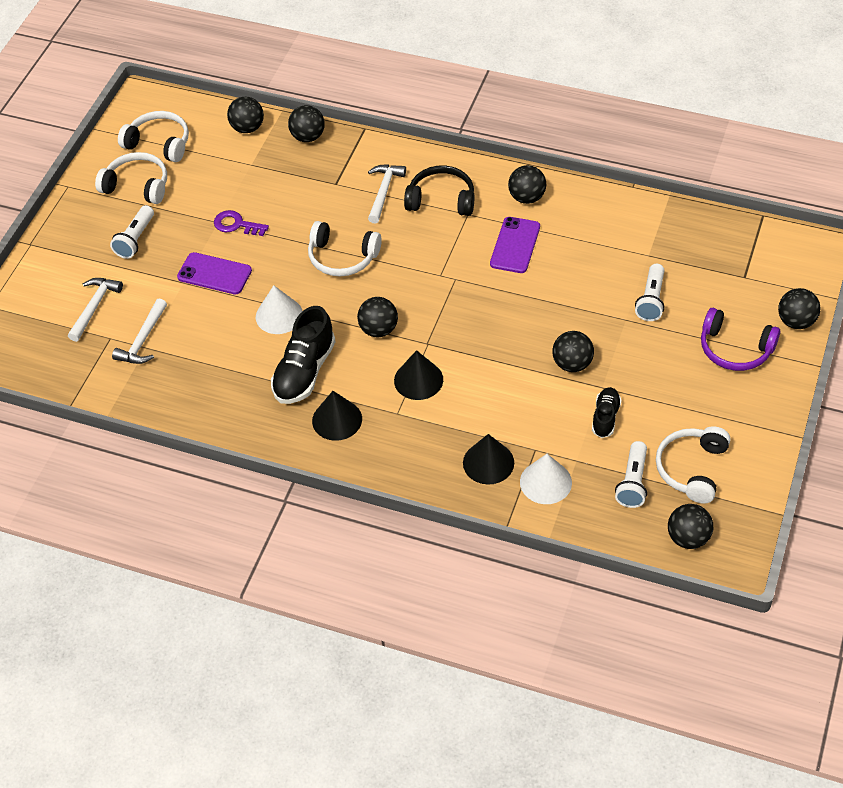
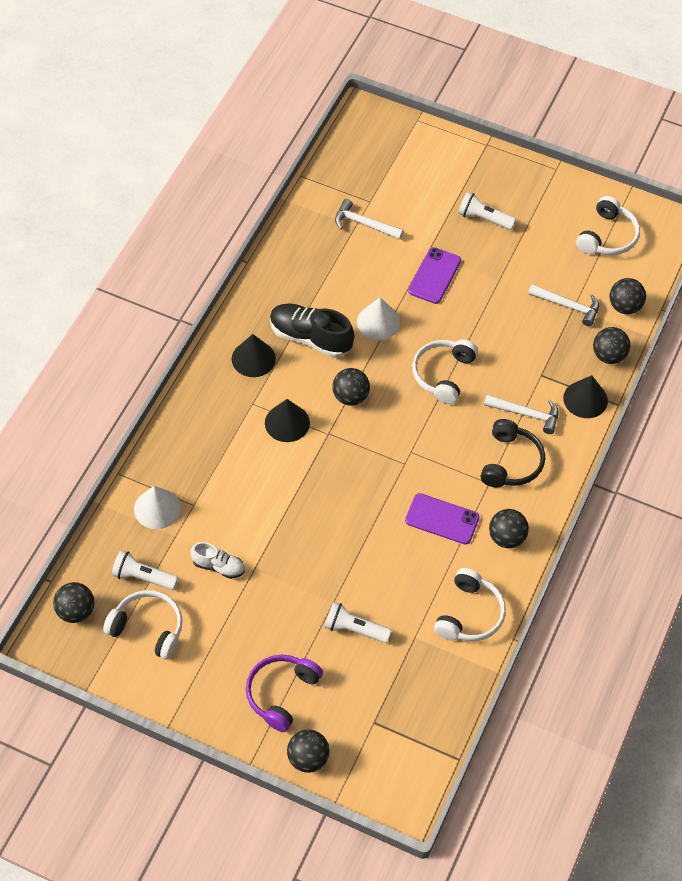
camera: 90 degrees right, 5 degrees up
white hammer [68,278,123,342] -> white hammer moved to [528,284,599,327]
white headphones [95,152,167,204] -> white headphones moved to [434,568,506,641]
purple key [214,210,269,236] -> none
black cone [463,434,514,484] -> black cone moved to [563,375,608,418]
black ball [553,331,594,372] -> none
black shoe [592,387,621,438] -> white shoe [191,542,245,579]

